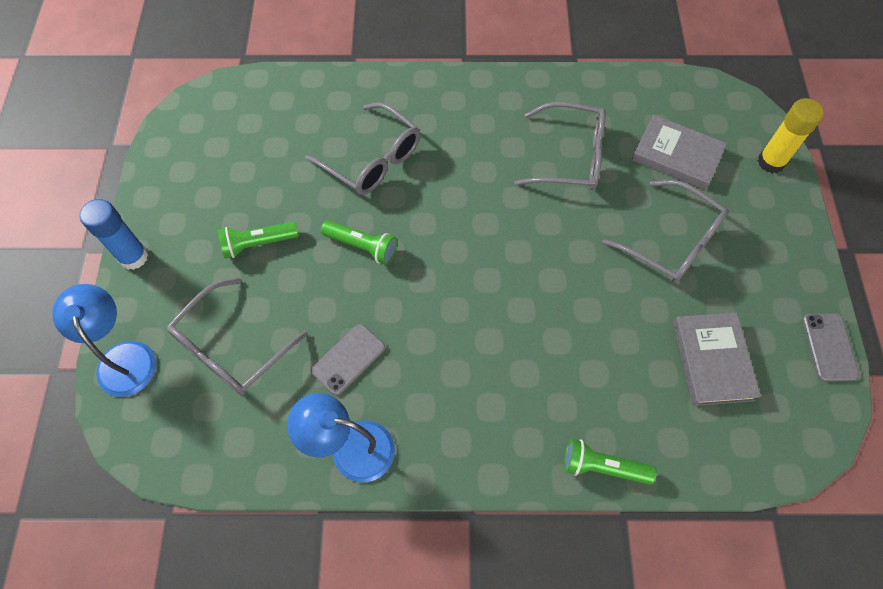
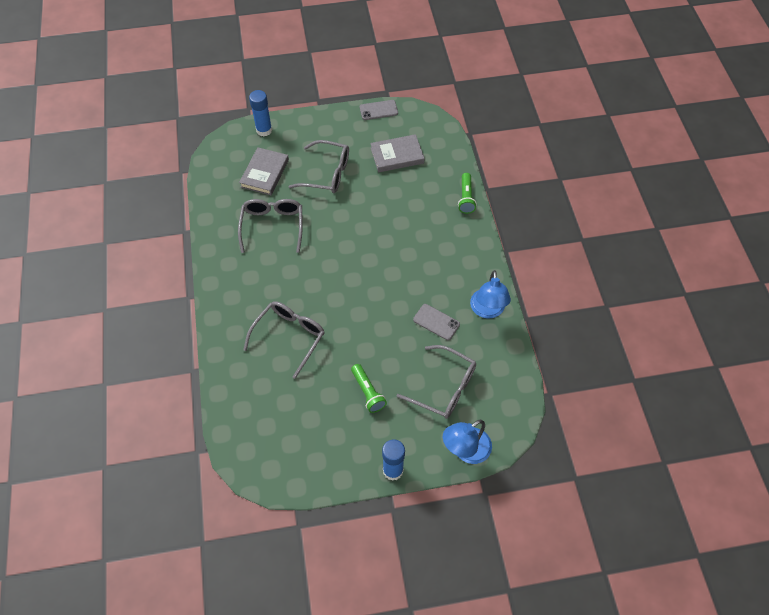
camera: 100 degrees left, 5 degrees down
green flashlight [321,220,397,265] -> none
grey glasses [602,180,729,283] -> grey glasses turned 75 degrees clockwise [288,140,349,193]
yellow glue stick [758,98,824,173] -> blue glue stick [249,90,272,136]

